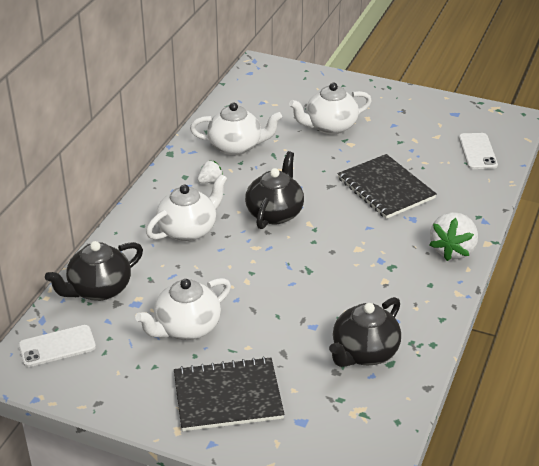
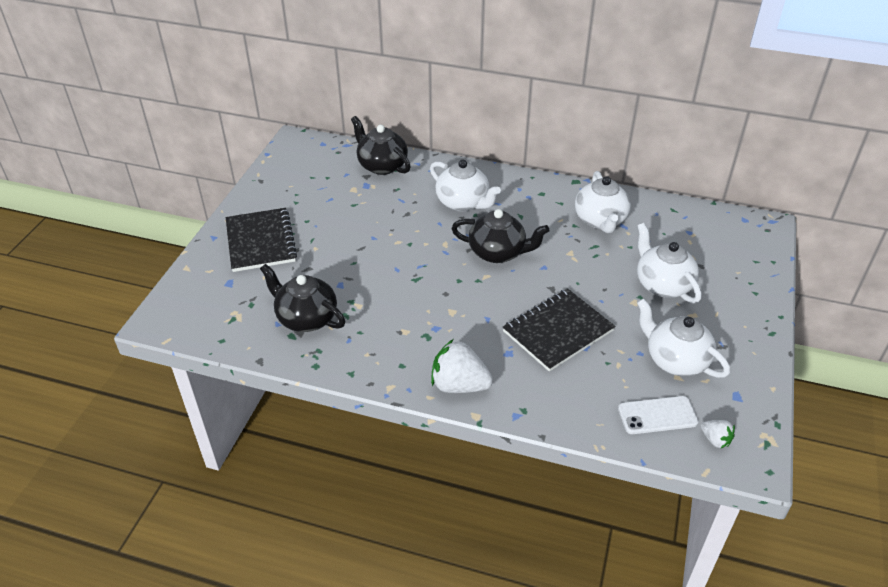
camera: 85 degrees right, 5 degrees up
white phone [19,325,96,367] -> none
white teapot [135,278,231,340] -> white teapot moved to [637,298,730,378]
white strawberry [197,160,223,183] -> white strawberry moved to [701,420,735,449]

